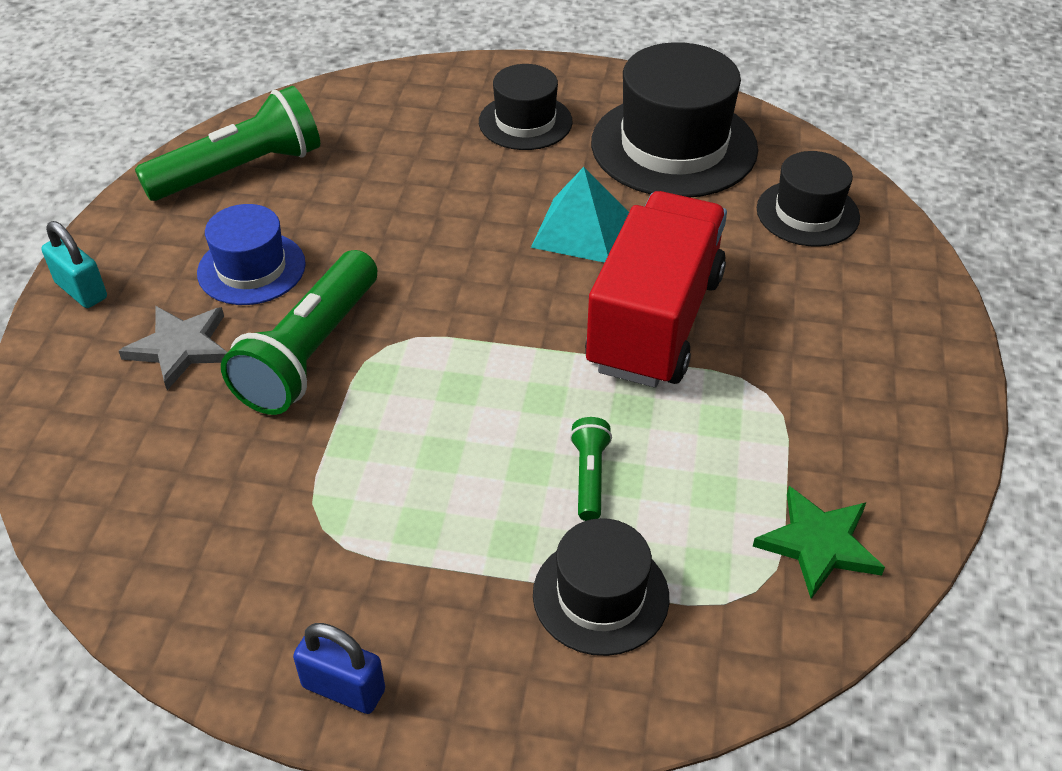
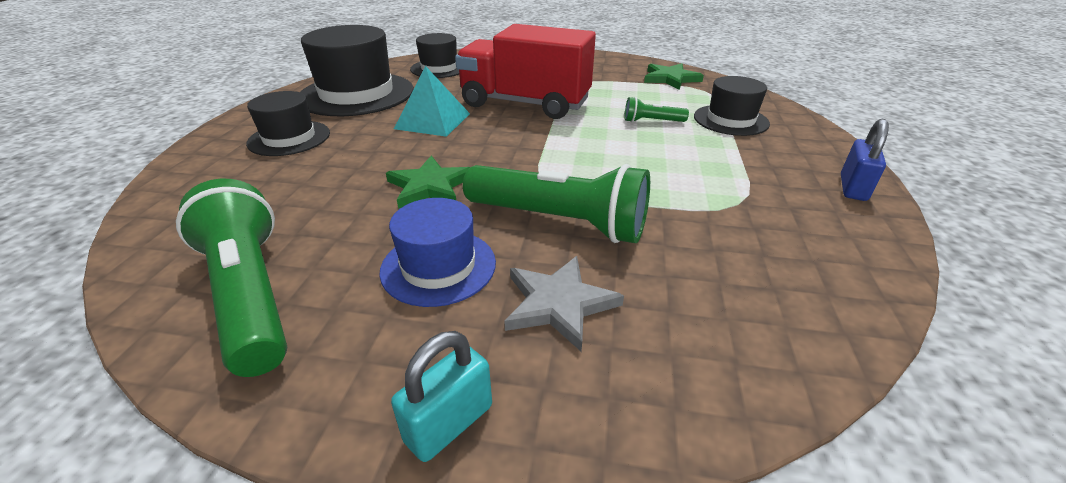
camera: 90 degrees left, 10 degrees down
none -> green star [386,156,470,209]

